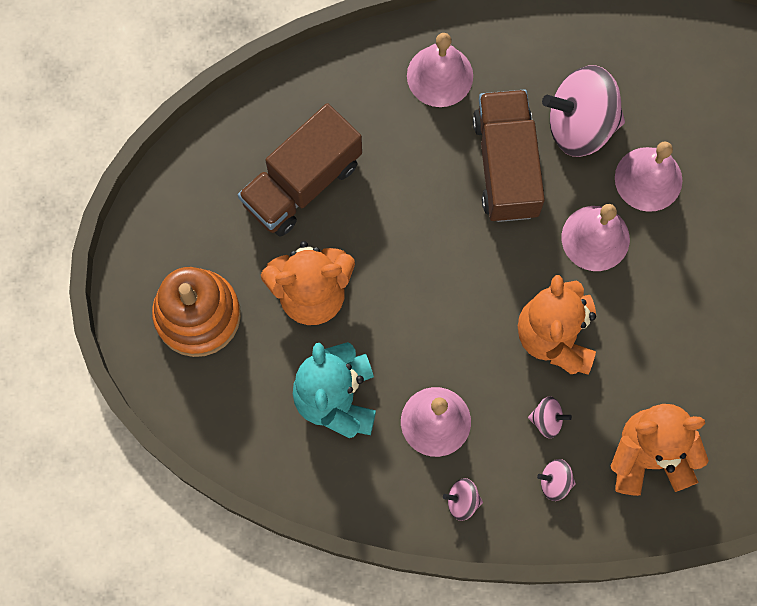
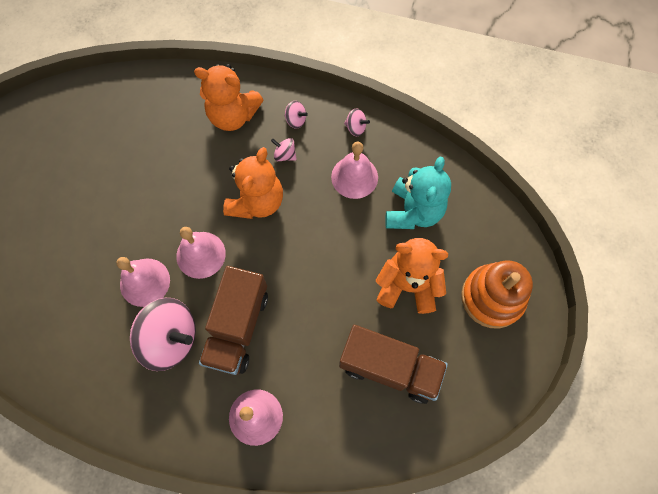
camera: 160 degrees left, 5 degrees down
brown truck [238,103,362,237] -> brown truck turned 45 degrees clockwise [339,325,448,404]

